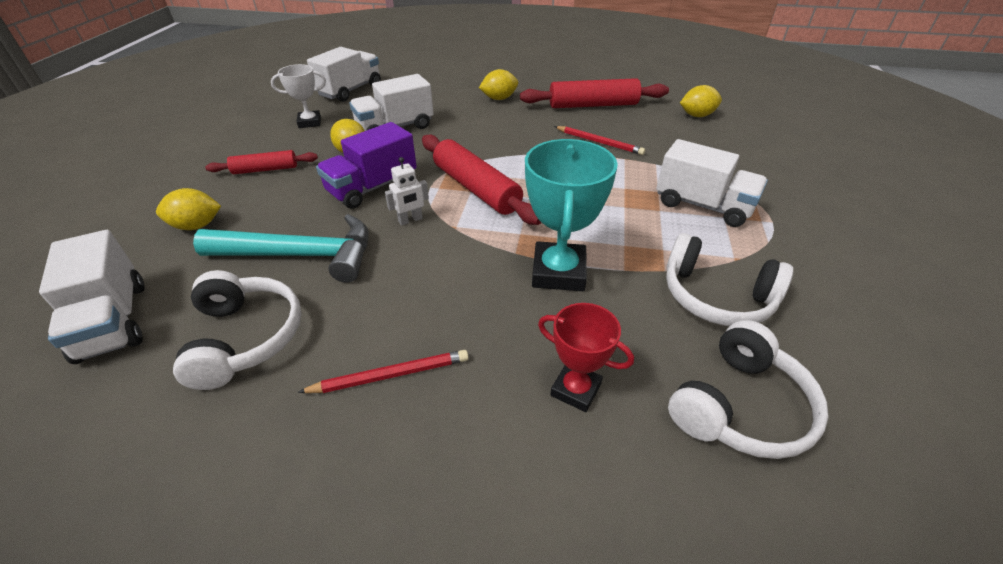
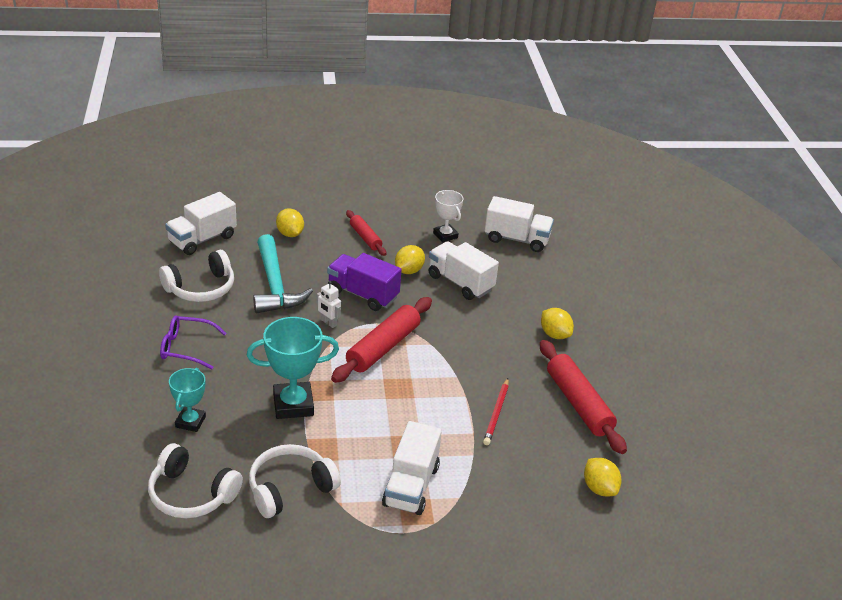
camera: 70 degrees right, 5 degrees down
red pencil [298,350,469,393] -> purple glasses [160,316,227,369]
red trophy [538,303,634,412] -> turquoise trophy [169,368,206,432]
white headphones [666,233,793,326] -> white headphones turned 45 degrees clockwise [249,444,341,518]

